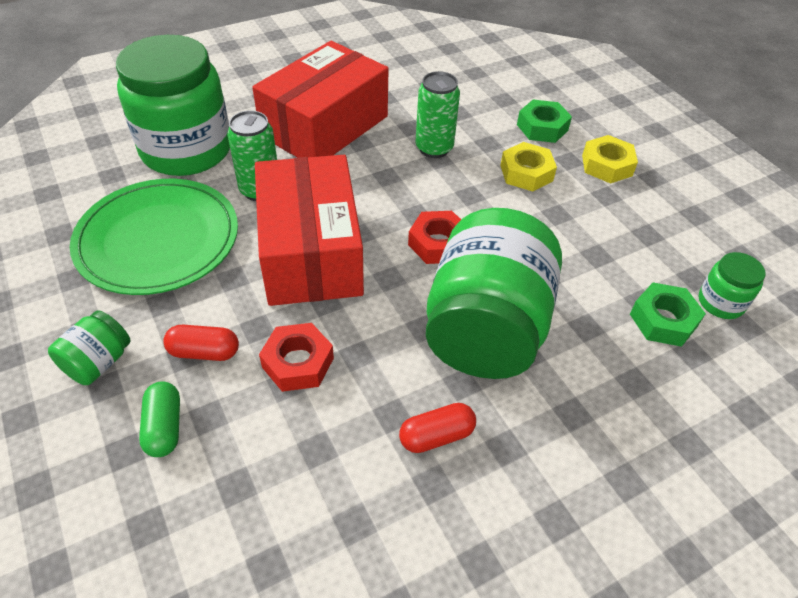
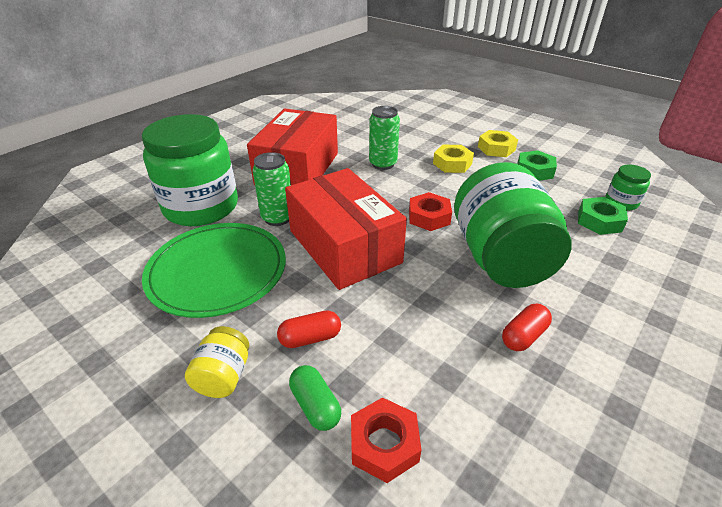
camera: 20 degrees left, 10 degrees down
green jar [48,310,131,385] -> yellow jar [185,326,249,398]
red nut [259,323,334,392] -> red nut moved to [351,397,421,483]
green nut [517,100,572,143] -> green nut moved to [517,150,557,181]

